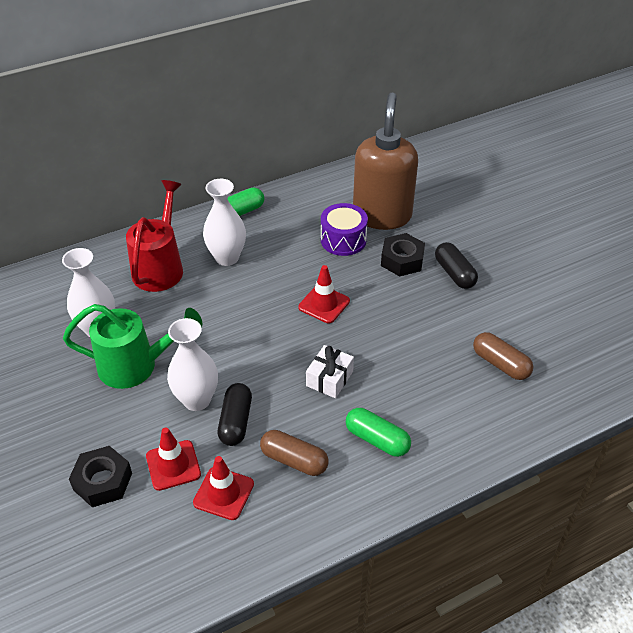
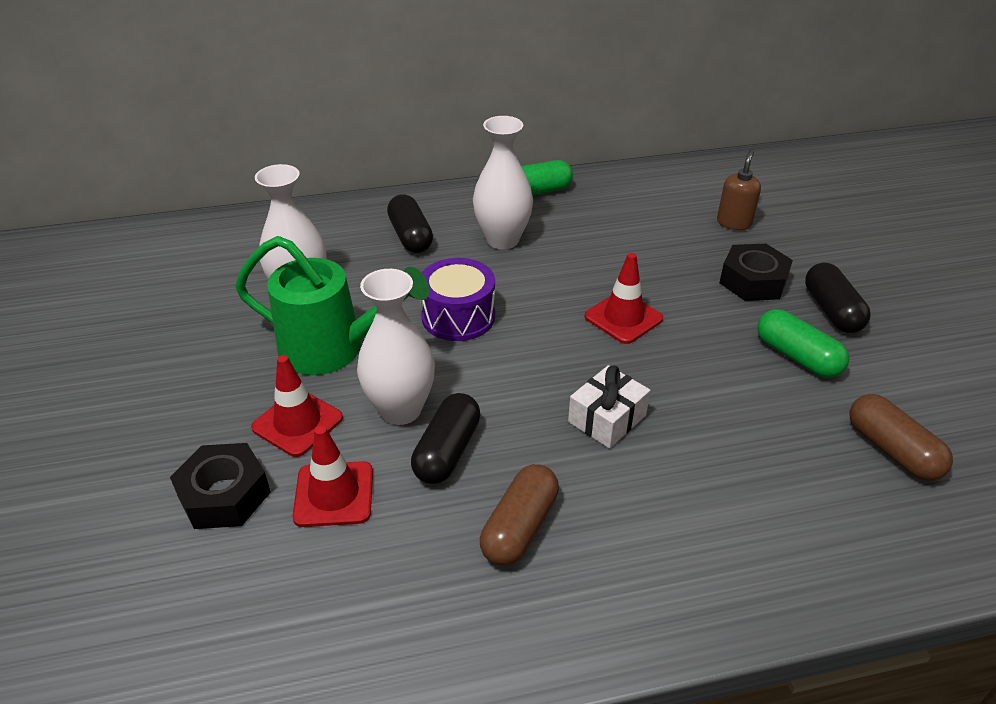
camera: 15 degrees right, 5 degrees down
red watering can [126,180,183,292] -> black capsule [387,194,433,253]
red traffic cone [193,456,254,520] -> red traffic cone moved to [251,355,343,457]
brown capsule [260,430,328,476] -> brown capsule turned 75 degrees clockwise [480,464,559,566]
purple drum [321,203,368,256] -> purple drum moved to [420,258,495,341]
green capsule [346,408,411,457] -> green capsule moved to [757,309,849,378]
brown soap dispenser [353,92,418,230] -> brown soap dispenser [717,150,761,230], size x0.41

